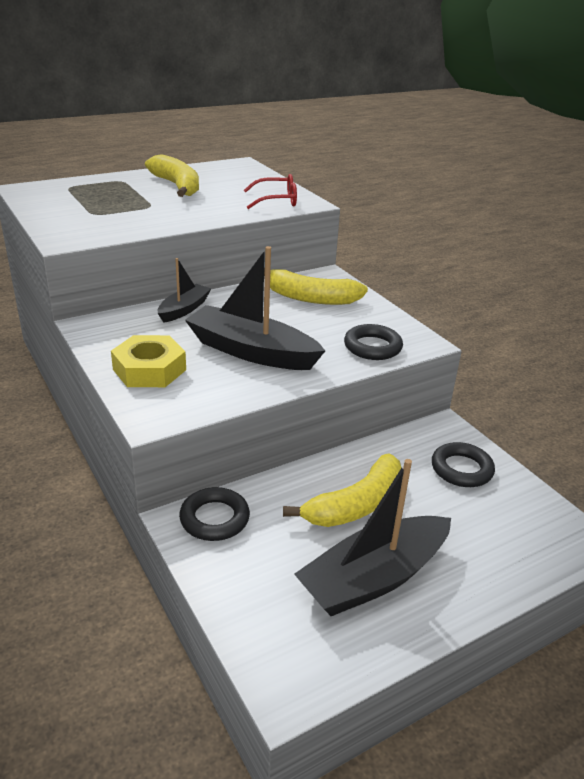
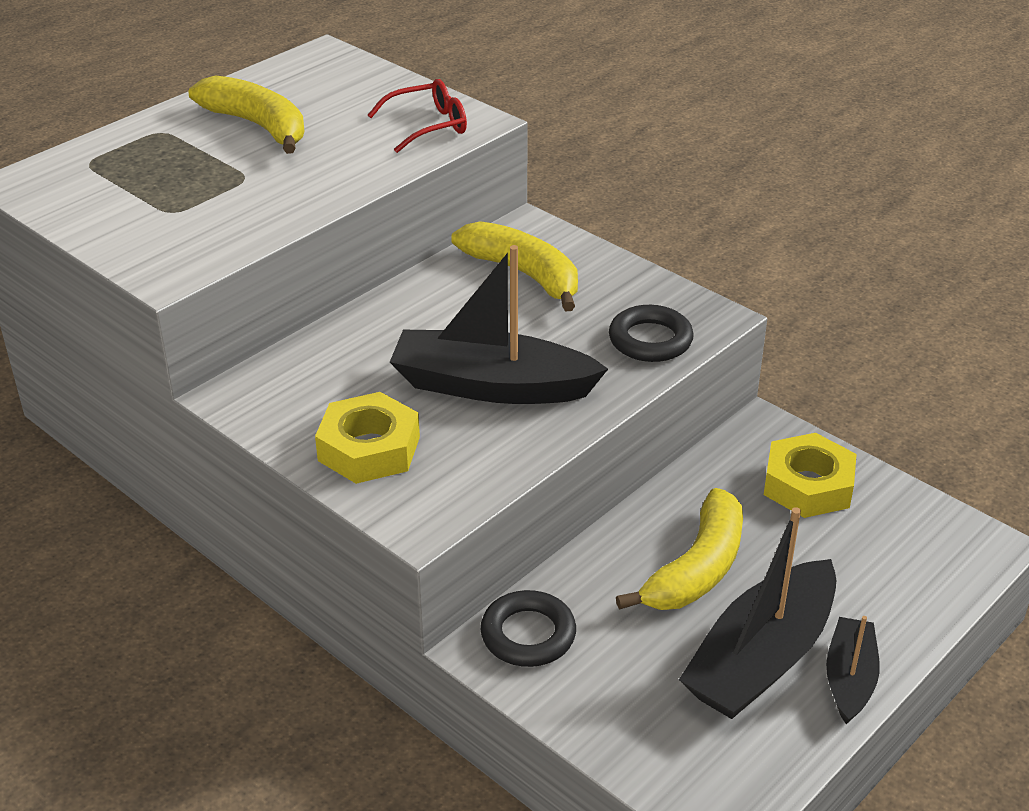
camera: 15 degrees left, 5 degrees up
black boat [157,258,211,323] -> black boat moved to [826,616,880,724]
yellow banana [264,267,368,305] -> yellow banana turned 135 degrees counterclockwise [452,221,578,311]
black ring [432,442,495,487] -> yellow nut [764,433,857,518]

